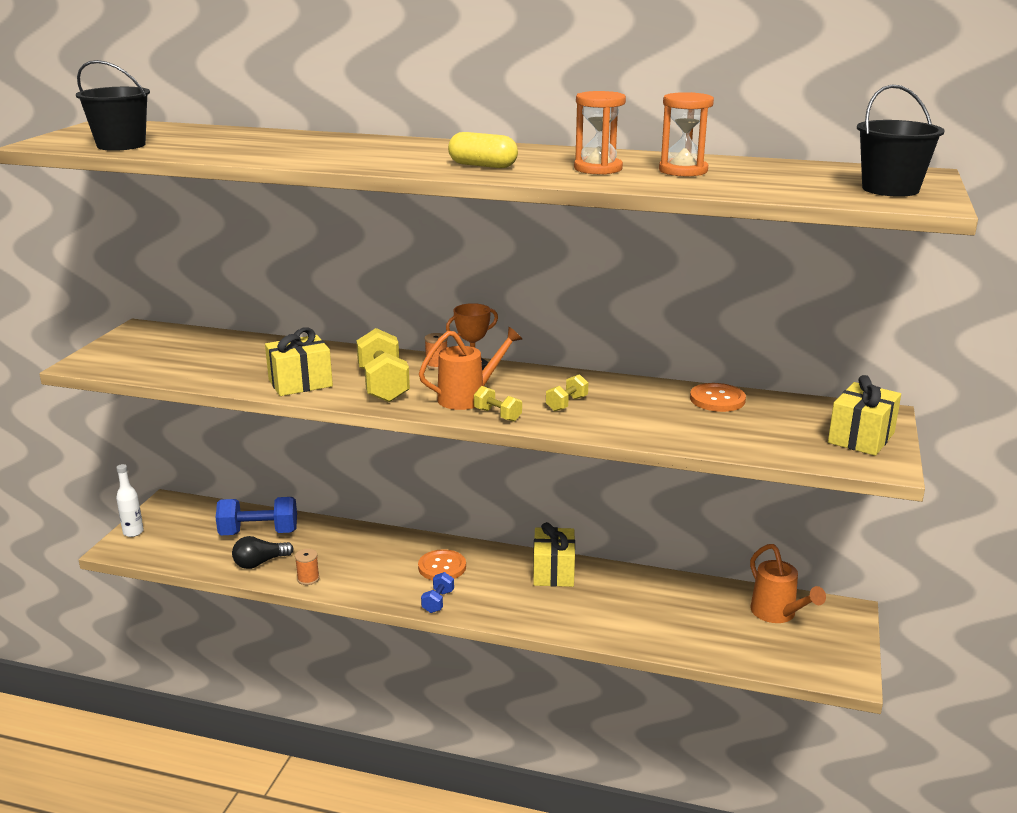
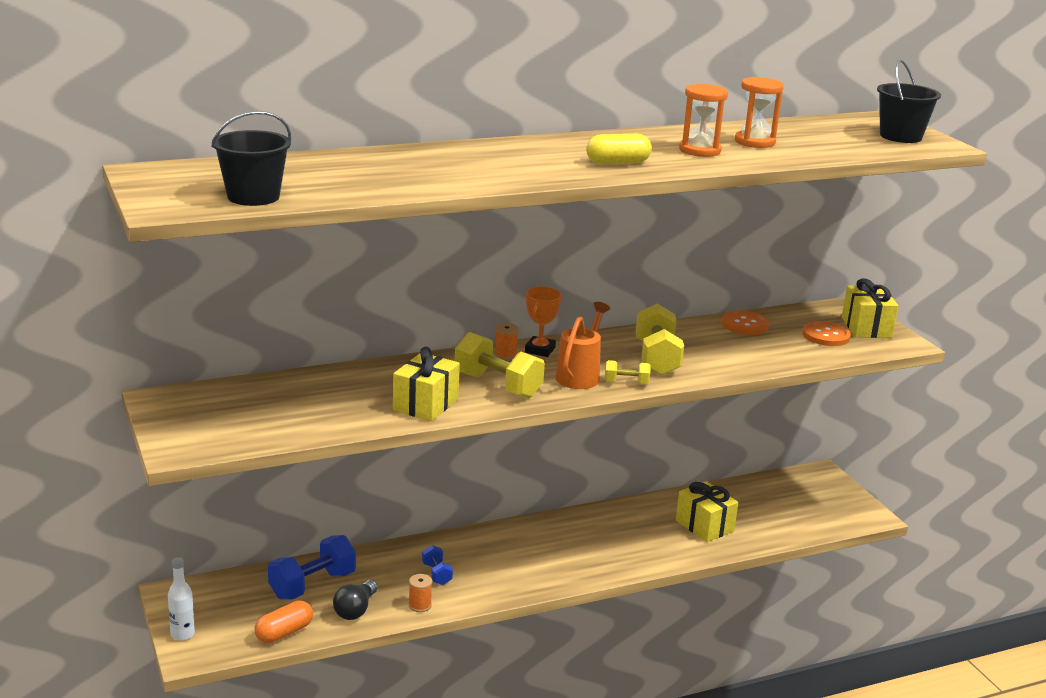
camera: 40 degrees left, 0 degrees up
orange button [418,549,466,580] -> orange button moved to [802,321,851,346]
blue dumbbell [421,572,454,613] -> blue dumbbell moved to [422,545,453,585]
yellow gift [533,522,575,587] -> yellow gift moved to [676,481,738,542]
yellow dumbbell [546,374,588,411] -> yellow dumbbell [635,304,684,375], size x1.93
orange watering can [750,544,826,623] -> none
none -> orange capsule [254,601,313,643]

